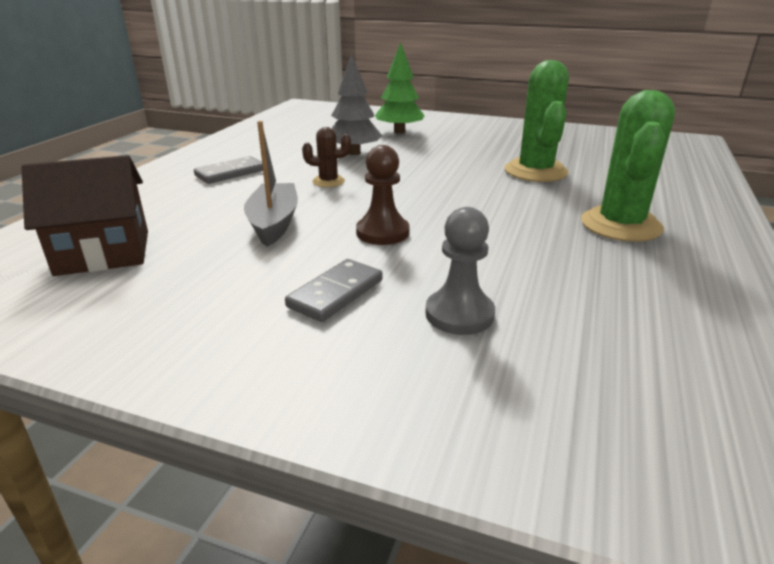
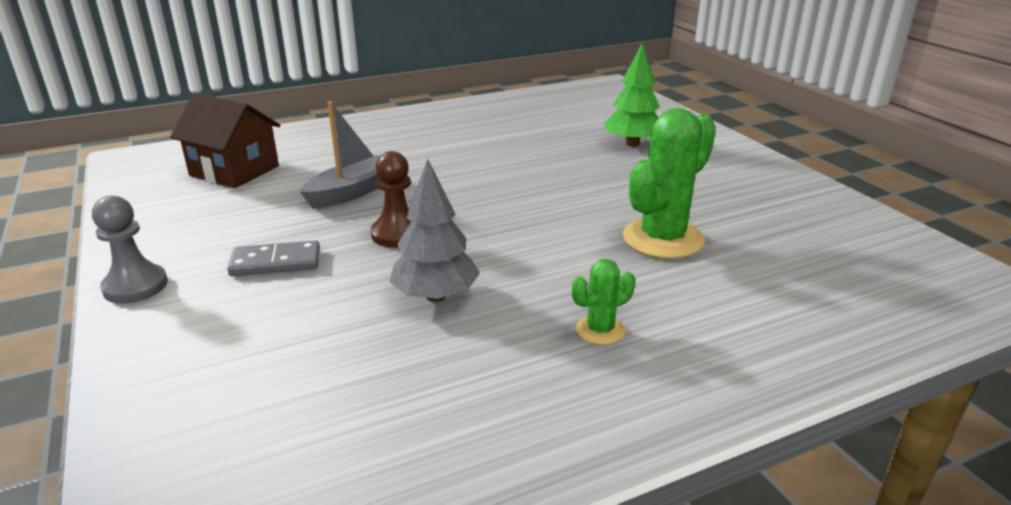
camera: 45 degrees right, 0 degrees up
grey domino [194,156,263,184] -> none
brown cactus [302,127,351,187] -> none
grey tree [331,54,382,155] -> grey tree moved to [389,158,480,302]
grey pawn [425,207,495,335] -> grey pawn moved to [92,195,168,304]
green cactus [581,90,675,242] -> green cactus [572,259,635,345], size x0.50

